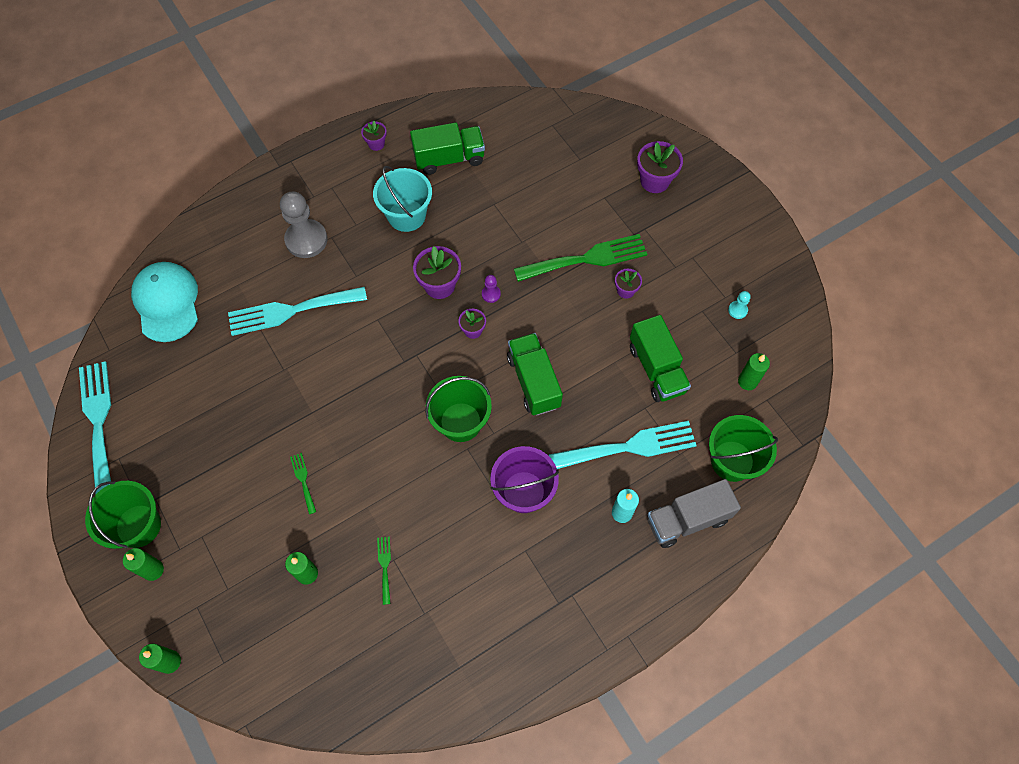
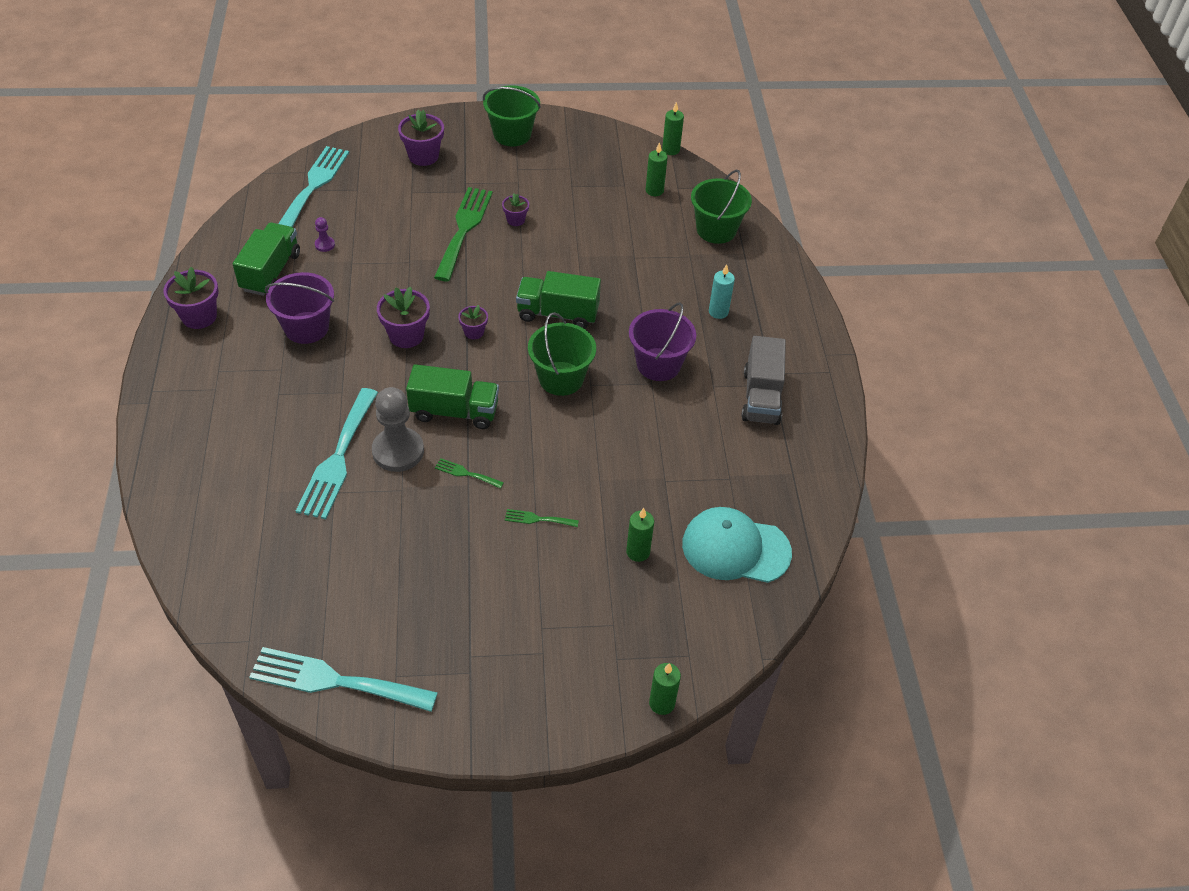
camera: 65 degrees left, 15 degrees down
green bucket [85,481,161,549] -> green bucket moved to [483,85,541,147]
green candle [123,548,164,581] -> green candle moved to [662,102,684,155]
turquoise cap [131,262,198,342] -> turquoise cap moved to [682,507,792,583]
grey pawn [280,192,328,258] -> grey pawn moved to [372,387,424,472]
purple flower pot [361,121,387,151] -> purple flower pot [164,267,219,329], size x1.74
turquoise bucket [373,166,432,232] -> purple bucket [265,272,334,344]
green fork [377,537,391,605] -> green fork moved to [435,458,504,489]
purple pawn [482,275,501,303] -> purple pawn moved to [315,217,335,252]
turquoise fork [549,421,697,469] -> turquoise fork moved to [278,146,349,227]
green truck [630,315,691,402] -> green truck moved to [406,364,499,429]
grey truck [647,479,741,548] -> grey truck moved to [741,336,786,425]
turquoise pawn [728,291,751,319] -> none

